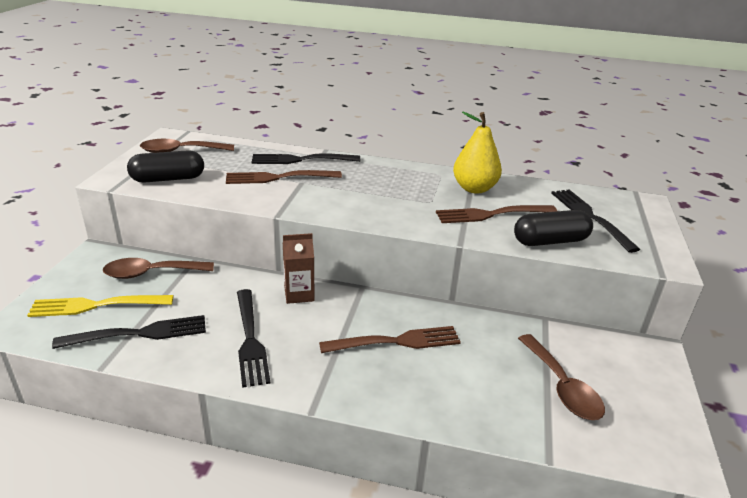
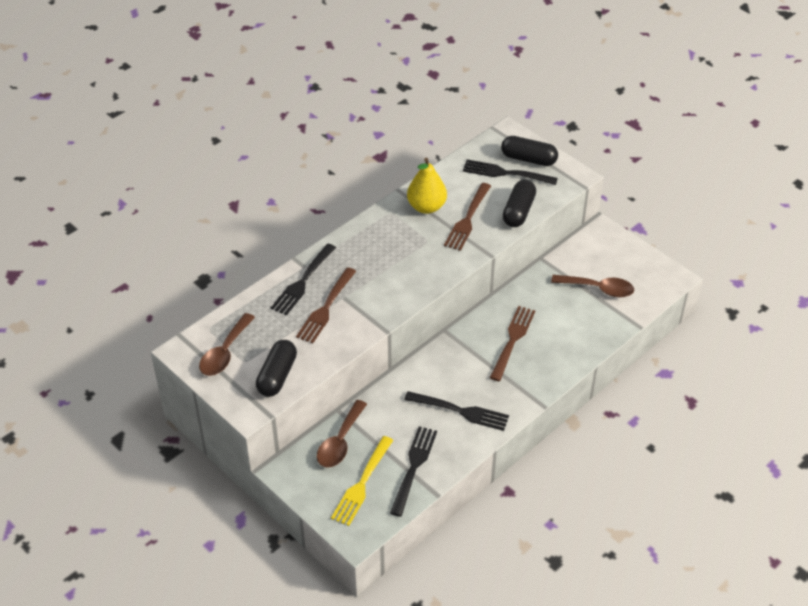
camera: 55 degrees left, 15 degrees up
brown carton [283,233,315,304] -> none
none -> black capsule [501,136,558,166]

